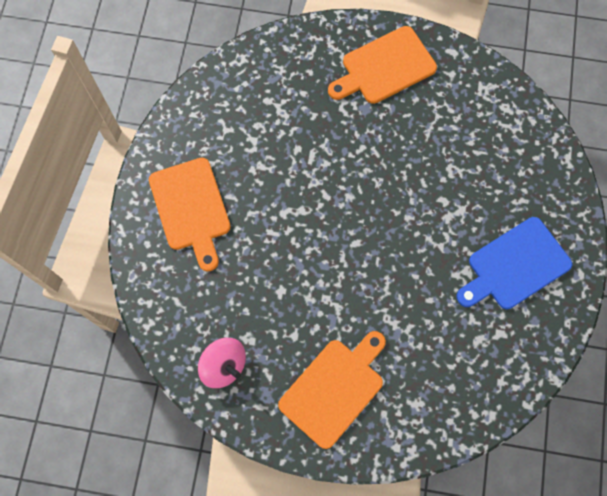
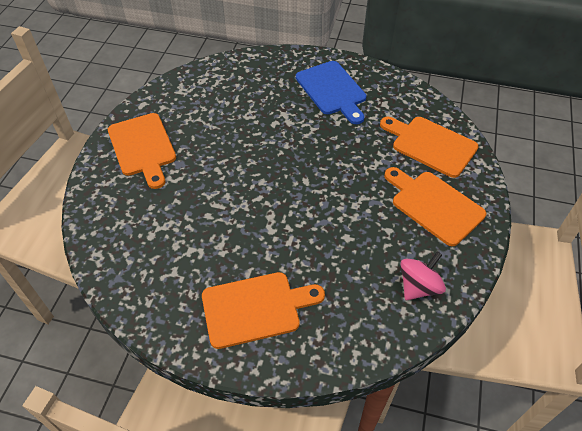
camera: 85 degrees left, 20 degrees down
none -> orange cutting board [380,117,479,178]

